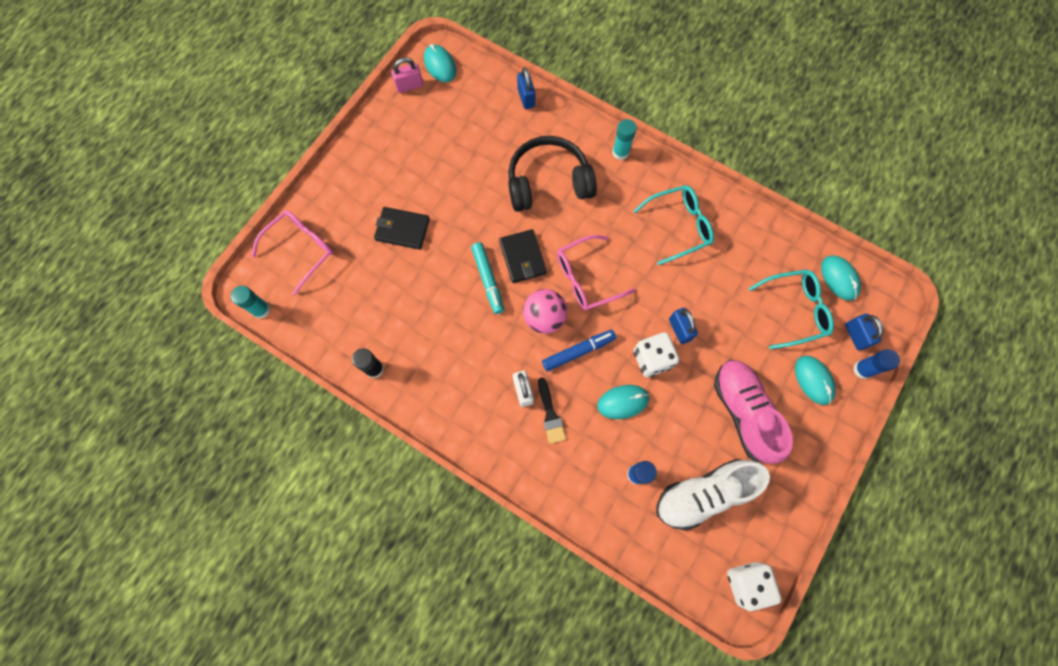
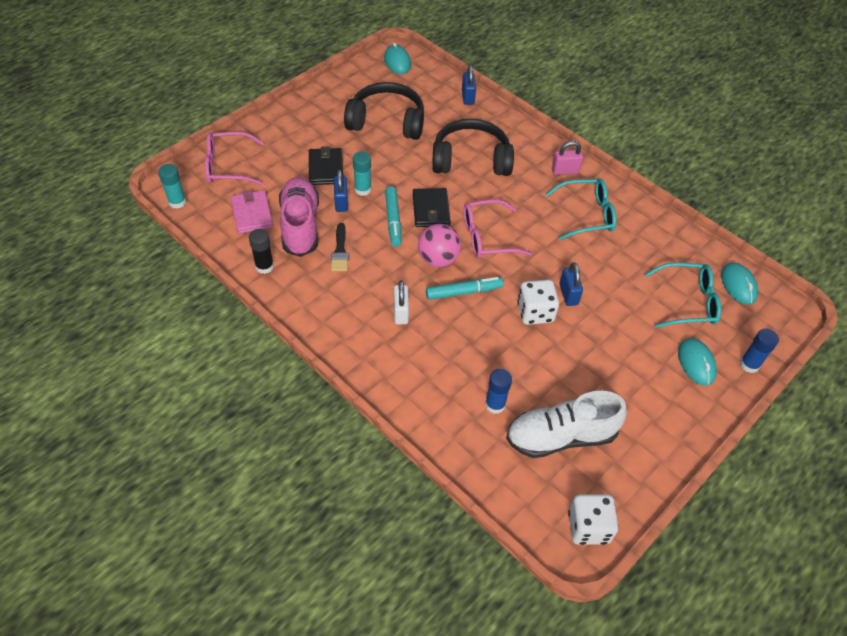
camera: 10 degrees right, 20 degrees down
pink glasses [251,210,333,295] -> pink glasses turned 150 degrees counterclockwise [205,131,264,185]
black wallet [374,207,430,250] -> black wallet turned 60 degrees clockwise [309,146,343,185]
pink padlock [391,57,423,93] -> pink padlock moved to [552,141,583,175]
black brush [538,378,566,444] -> black brush moved to [331,223,348,271]
blue marker [542,330,616,372] -> turquoise marker [426,277,503,300]
turquoise mouse [597,385,649,419] -> none
turquoise glue stick [612,119,637,160] -> turquoise glue stick moved to [353,152,371,196]
pink shoe [714,360,793,464] -> pink shoe moved to [279,177,319,257]
blue padlock [845,314,883,350] -> blue padlock moved to [334,170,348,212]
none -> pink wallet [231,190,273,234]
none -> black headphones [344,82,424,140]

